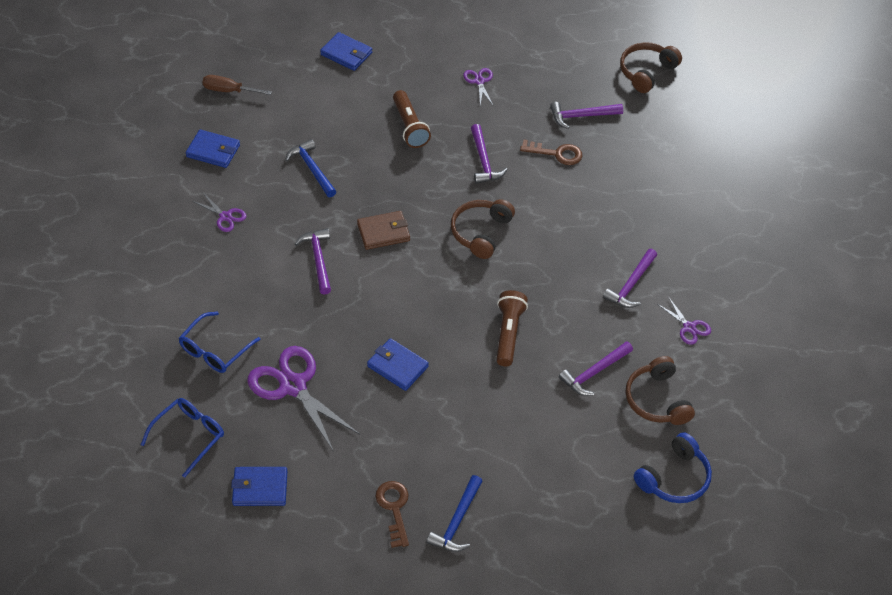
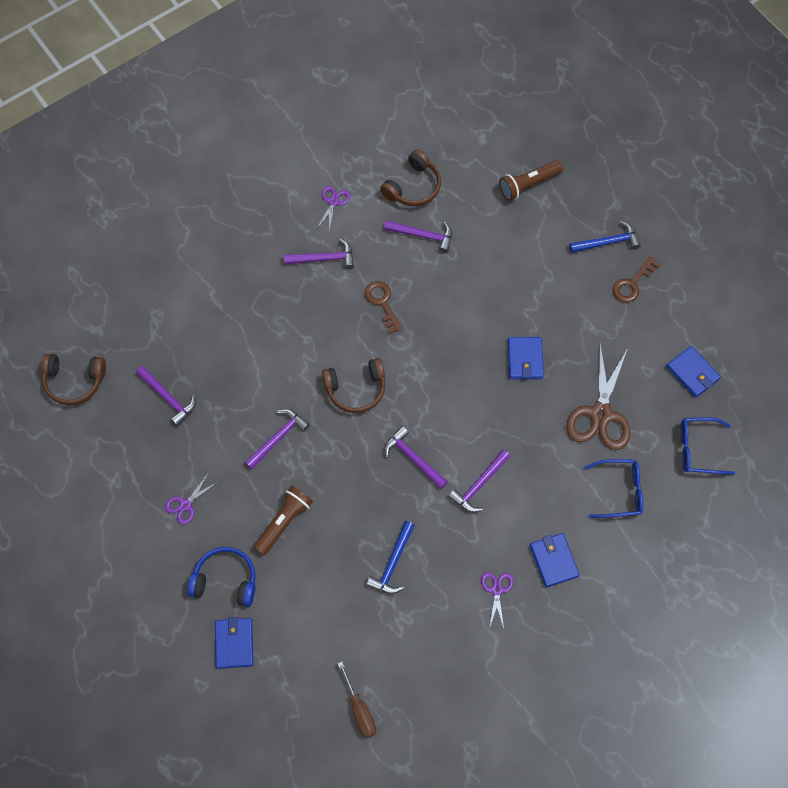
camera: 125 degrees left, 15 degrees up
blue wallet [186,129,240,168] -> blue wallet moved to [530,533,580,587]
purple scissors [247,346,360,452] -> brown scissors [566,344,631,450]
brown wallet [357,211,410,250] -> purple hammer [384,426,448,489]
brown flashlight [496,290,528,366] -> brown flashlight moved to [499,160,563,201]
brown key [520,140,582,165] -> brown key moved to [364,281,402,334]
blue headphones [634,432,712,503] -> blue headphones moved to [187,547,256,607]

